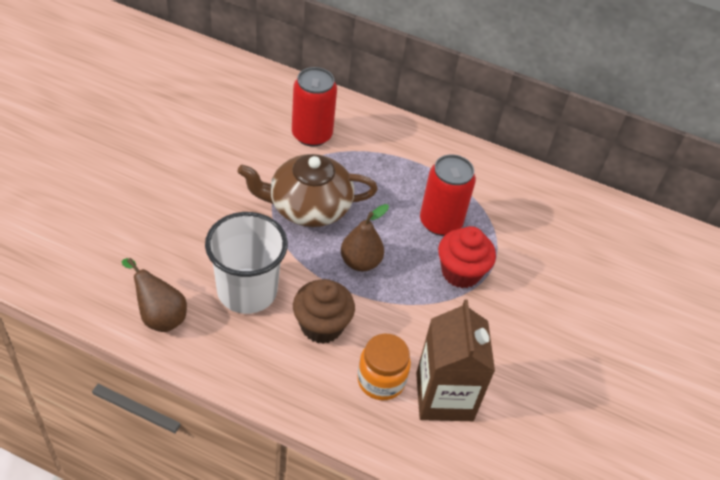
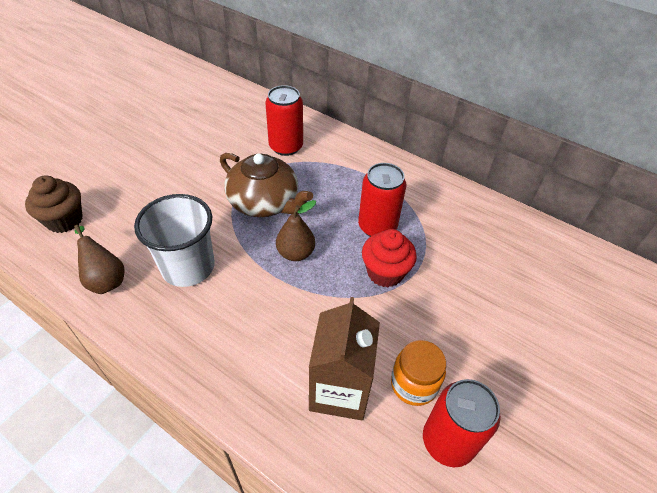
camera: 15 degrees right, 0 degrees up
brown teapot [237,154,378,227] -> brown teapot turned 150 degrees counterclockwise [220,153,313,217]
brown cupcake [293,279,355,344] -> brown cupcake moved to [25,175,83,233]
orange jar [357,334,411,400] -> orange jar moved to [391,340,446,406]
none -> red can [423,379,501,467]

